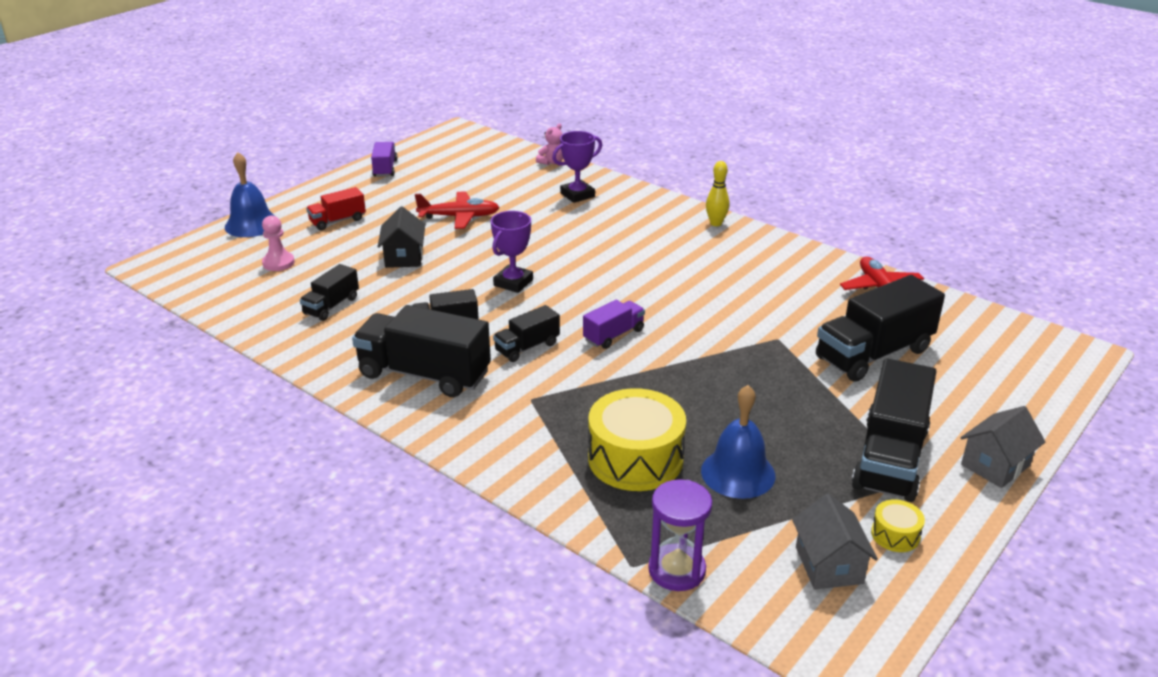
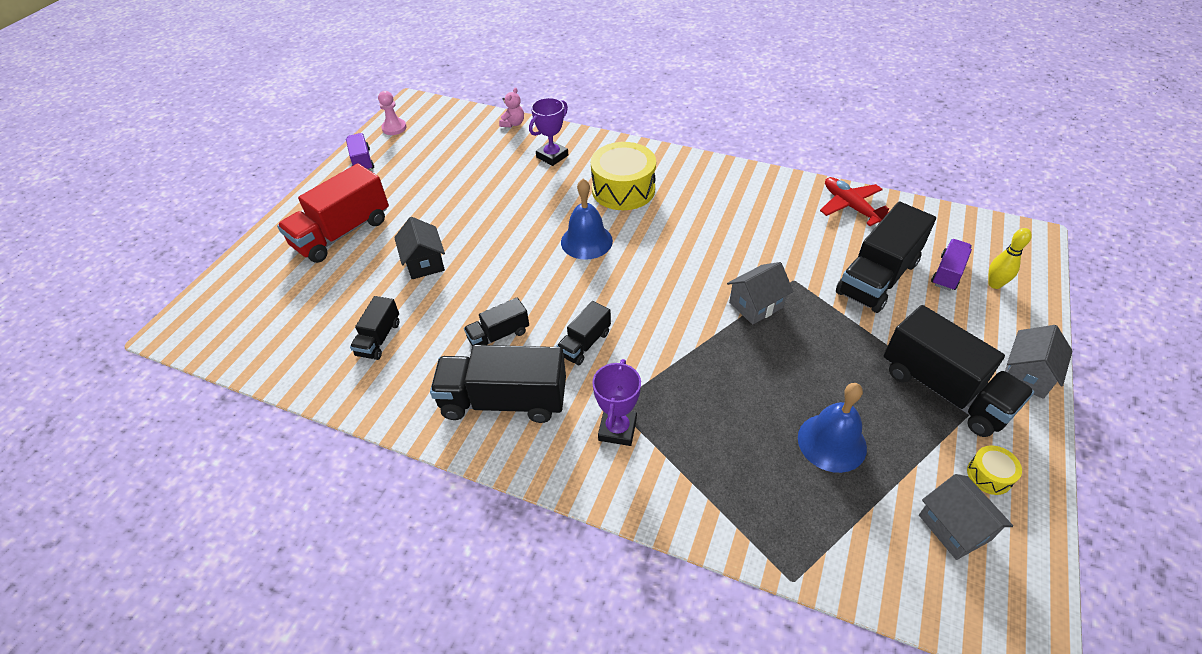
camera: 15 degrees left, 15 degrees up
blue bell [225,152,275,237] -> blue bell moved to [561,179,613,260]
pink pawn [262,216,295,271] -> pink pawn moved to [378,91,407,135]
red truck [306,187,366,230] -> red truck [277,163,389,263], size x1.90
red plane [415,191,500,229] -> none
purple trophy [491,211,533,293] -> purple trophy moved to [592,359,641,446]
purple truck [583,300,645,349] -> purple truck moved to [931,239,972,291]
yellow drum [588,388,686,491] -> yellow drum moved to [591,142,656,210]
purple hourglass [648,479,712,591] -> none
yellow bowling pin [706,161,729,226] -> yellow bowling pin moved to [988,228,1032,289]
black truck [852,358,936,502] -> black truck turned 45 degrees counterclockwise [884,305,1034,437]
none -> grey house [727,262,793,325]

